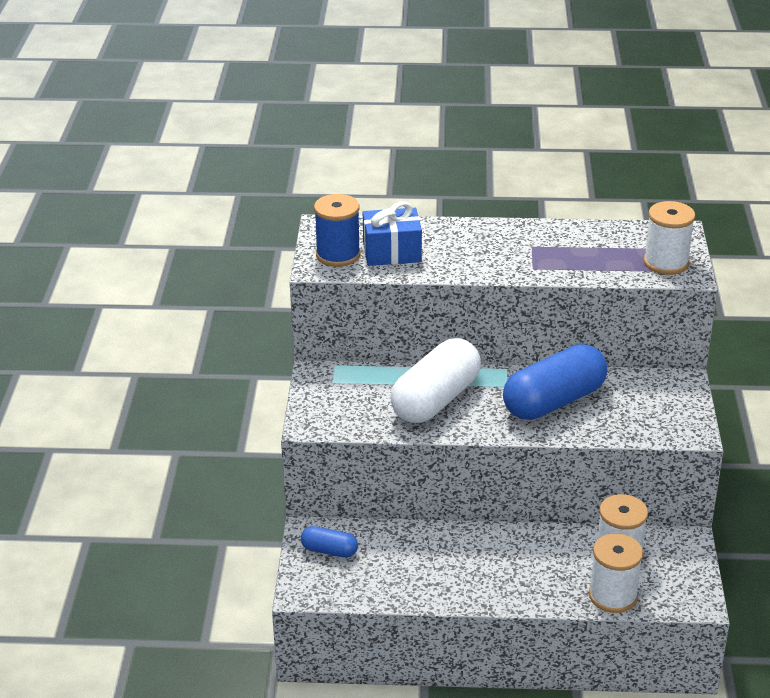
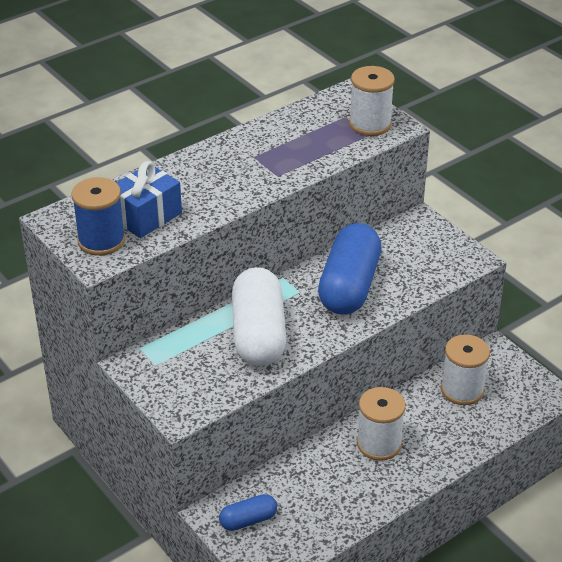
camera: 40 degrees left, 5 degrees up
white spool [589,533,643,613] -> white spool moved to [357,387,406,461]

